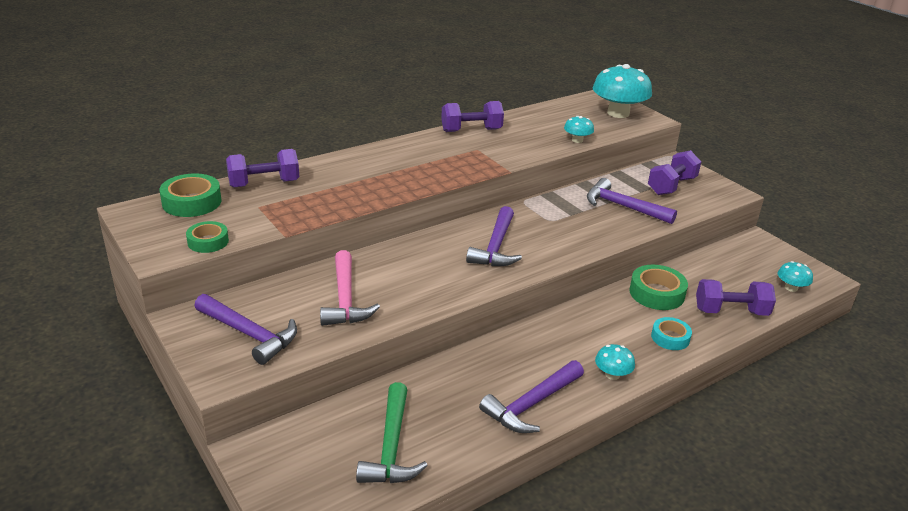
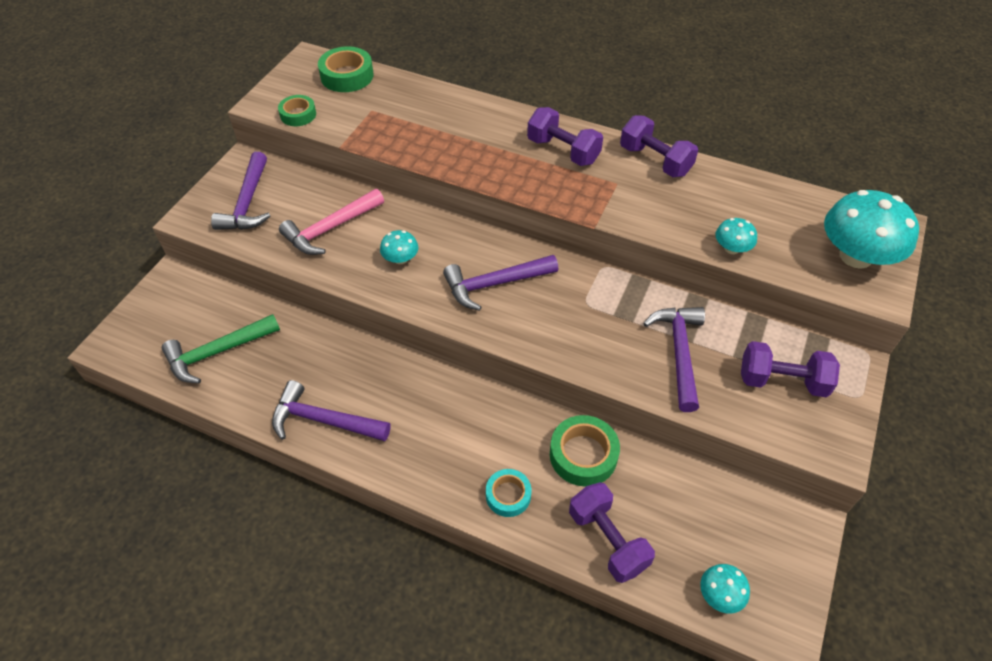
camera: 60 degrees right, 20 degrees up
purple dumbbell [226,149,299,188] -> purple dumbbell moved to [527,107,603,166]
turquoise mushroom [595,344,635,380] -> turquoise mushroom moved to [380,230,418,264]

